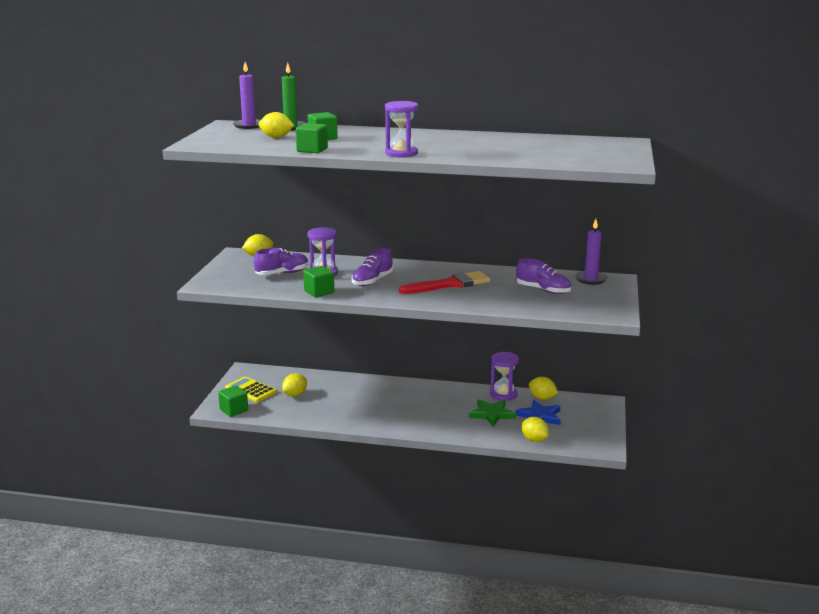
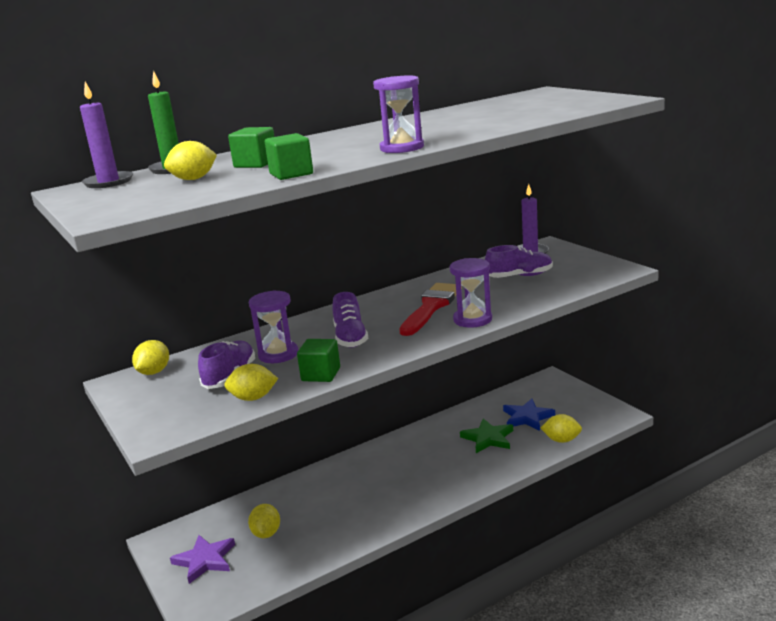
camera: 40 degrees left, 0 degrees up
green cube [218,385,248,417] -> none
yellow calculator [225,376,277,403] -> purple star [170,535,235,584]
purple hourglass [490,352,519,401] -> purple hourglass moved to [450,258,492,328]
yellow lemon [529,377,558,400] -> yellow lemon moved to [224,364,278,401]

